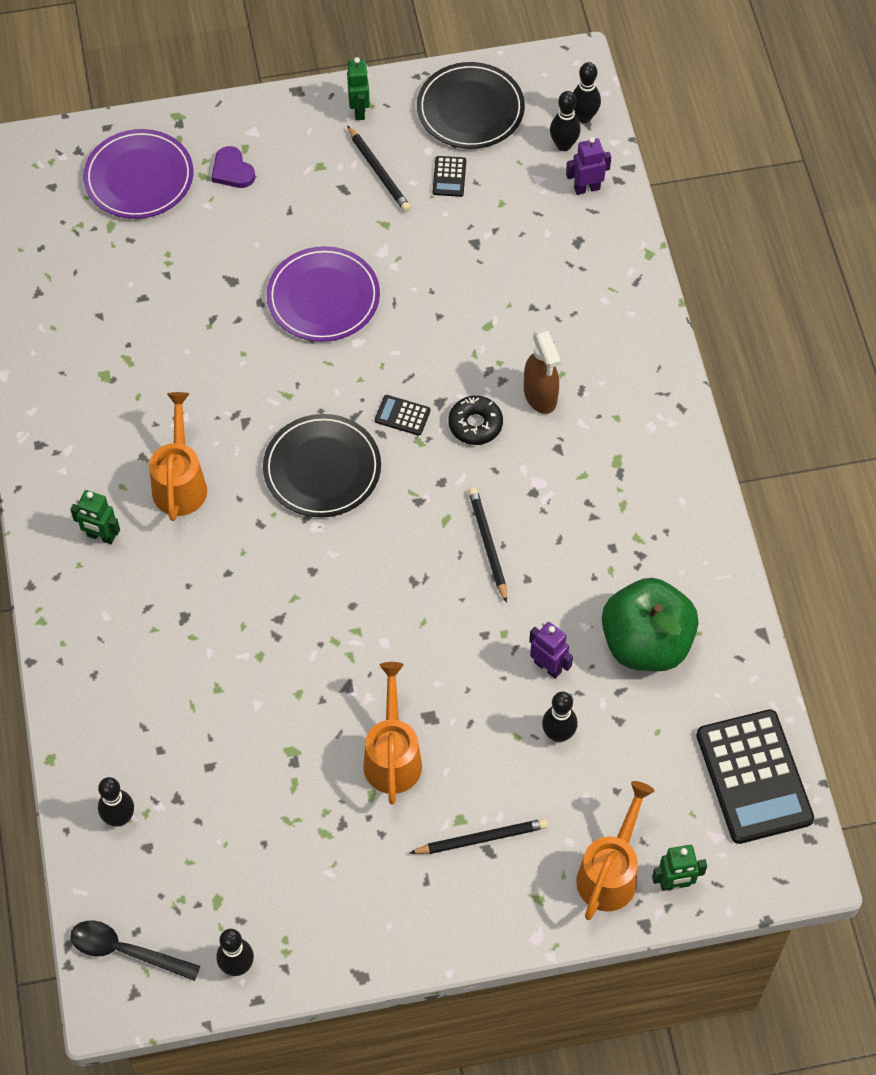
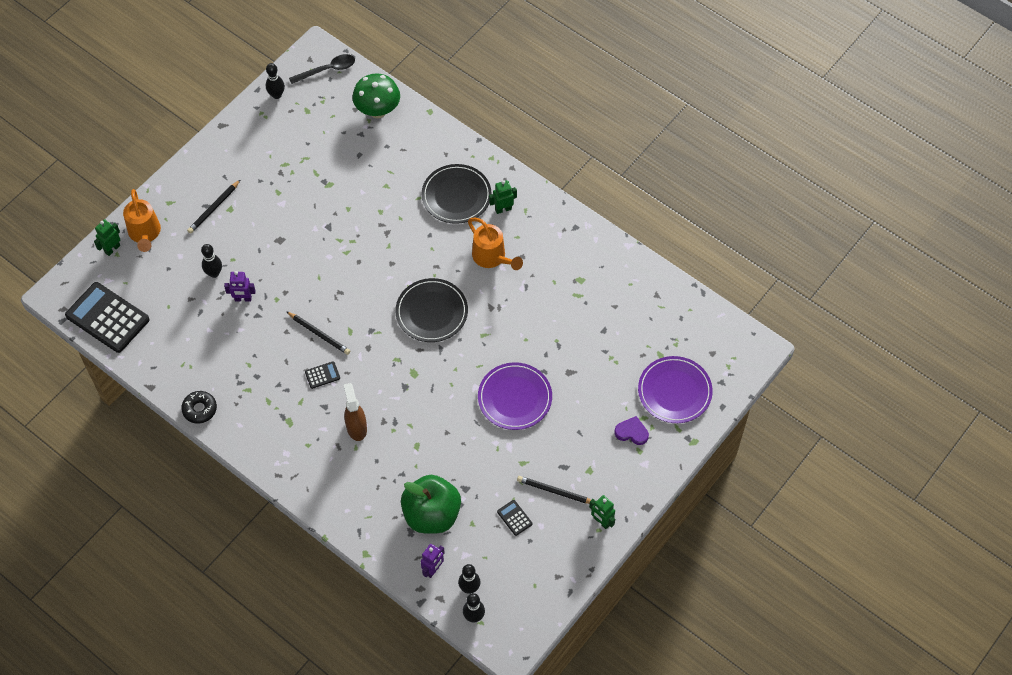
camera: 140 degrees right, 0 degrees up
black bowling pin [98,777,134,827] -> green mushroom [352,73,400,118]
orange watering can [363,662,422,805] -> none
black calculator [375,395,431,436] -> black calculator moved to [305,361,340,389]
black plate [417,62,525,149] -> black plate moved to [421,164,491,224]
black donut [449,396,503,445] -> black donut moved to [181,391,217,423]
brown spray bottle [524,328,561,414] -> brown spray bottle turned 45 degrees clockwise [344,383,367,441]
green apple [602,578,699,672] -> green apple moved to [401,475,461,534]

